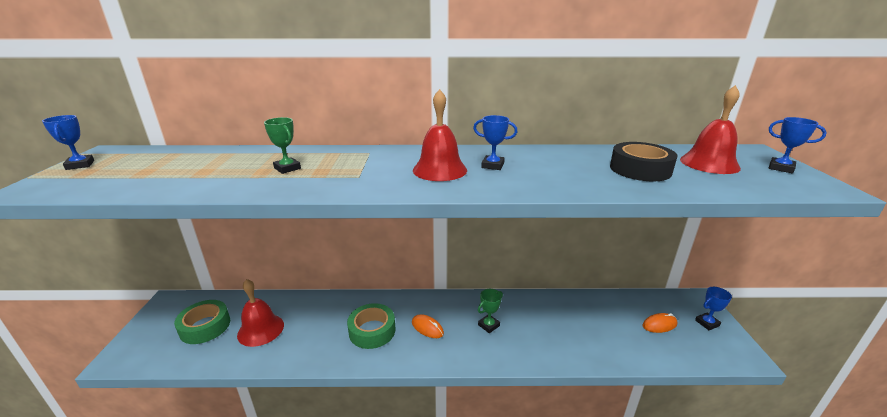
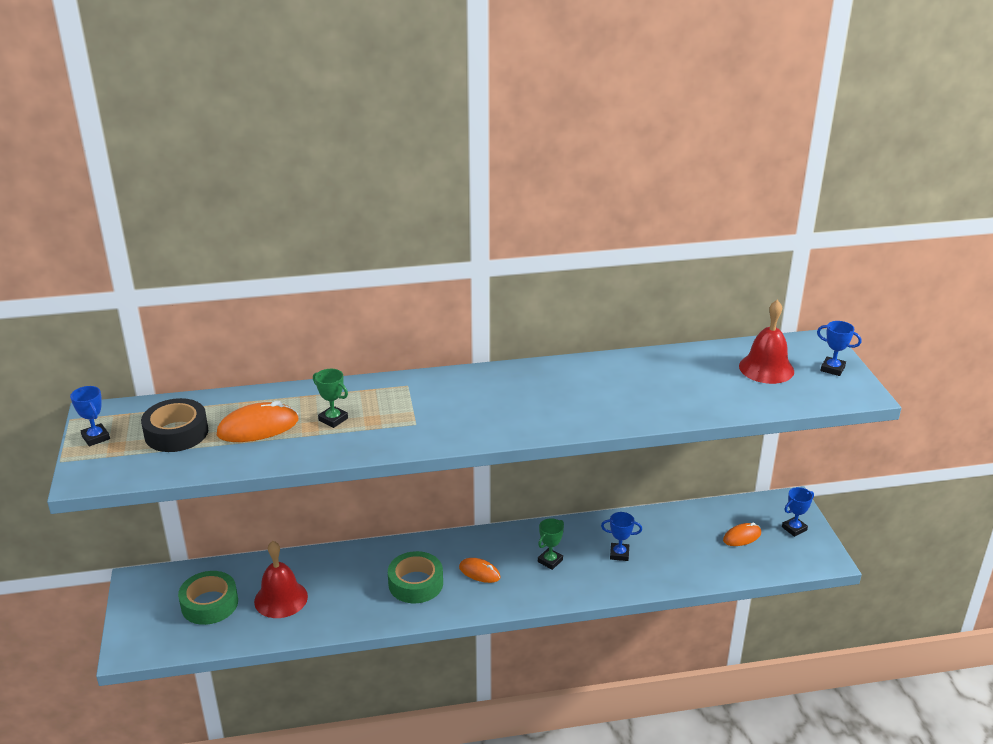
camera: 10 degrees left, 5 degrees up
red bell [413,89,467,181] -> none
blue trophy [473,115,517,170] -> blue trophy moved to [601,512,642,561]
black tape [610,142,677,182] -> black tape moved to [141,398,208,452]
none -> orange mouse [217,401,298,442]

